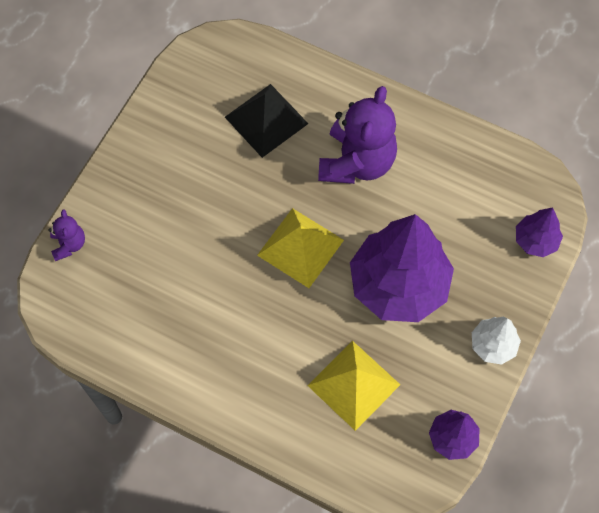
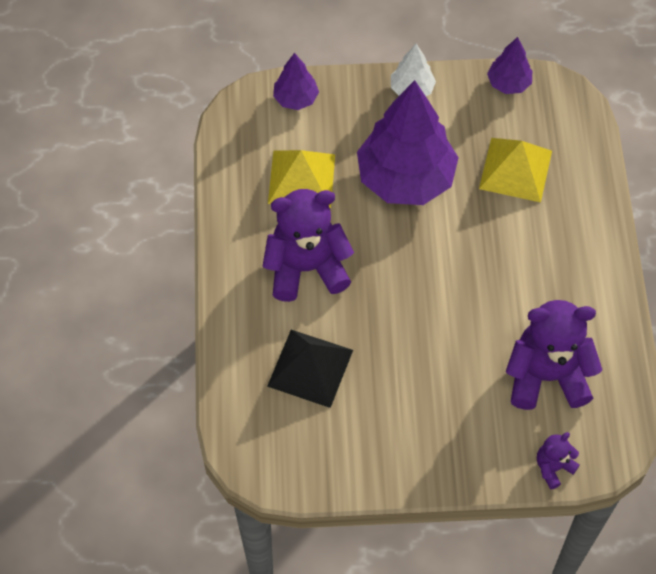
camera: 120 degrees left, 5 degrees down
yellow pyramid [257,208,344,288] -> yellow pyramid moved to [268,150,335,208]
none -> purple teddy bear [506,300,602,410]

